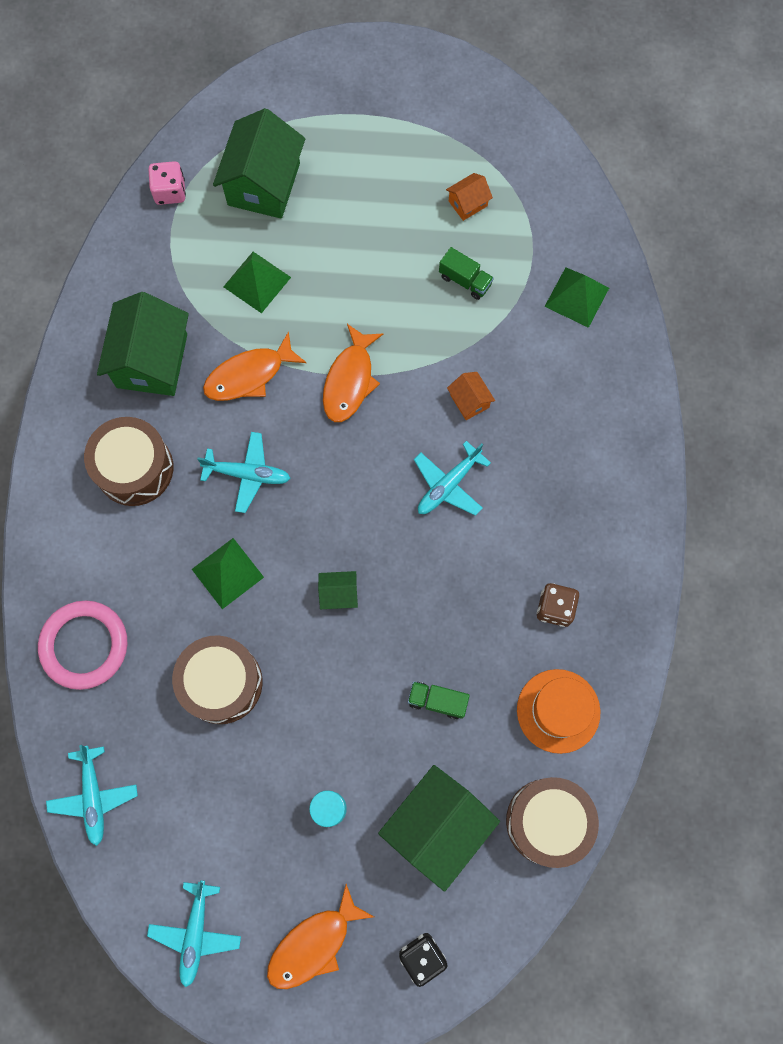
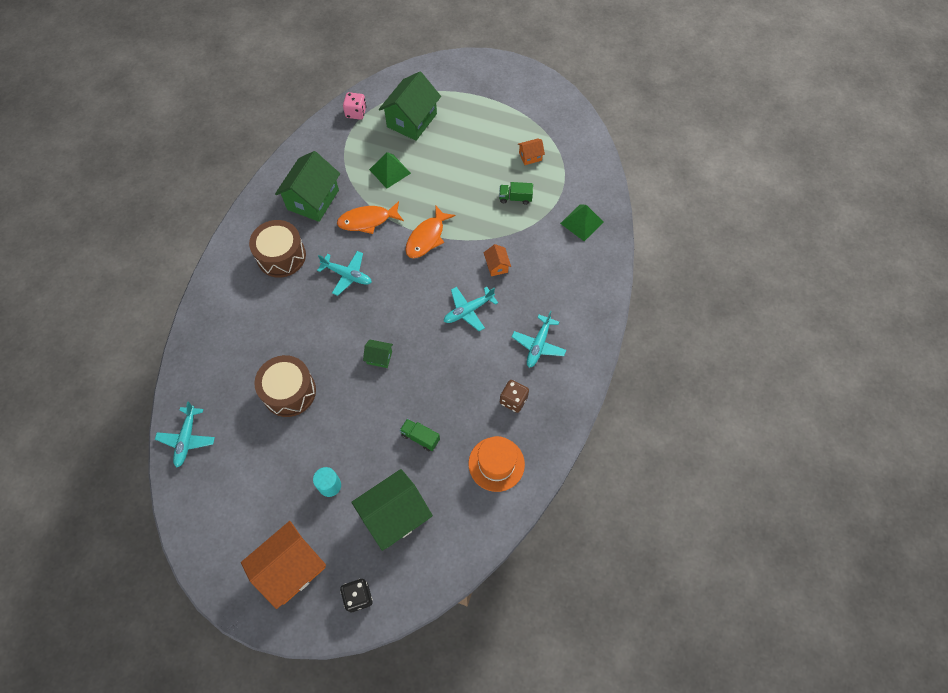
camera: 15 degrees right, 10 degrees down
pink ring [38,601,127,690] -> none
turquoise plane [147,880,241,987] -> turquoise plane moved to [512,311,566,367]
green pyramid [192,538,264,609] -> none
orange fish [267,884,374,989] -> orange house [241,521,326,609]
green truck [439,247,494,300] -> green truck turned 135 degrees clockwise [499,182,533,205]
brown drum [506,777,599,868] -> none

